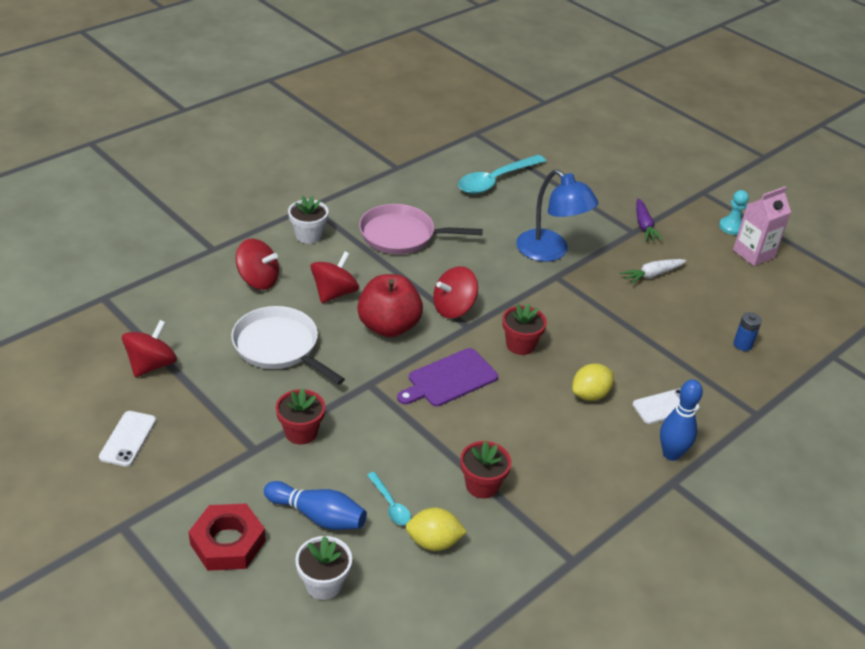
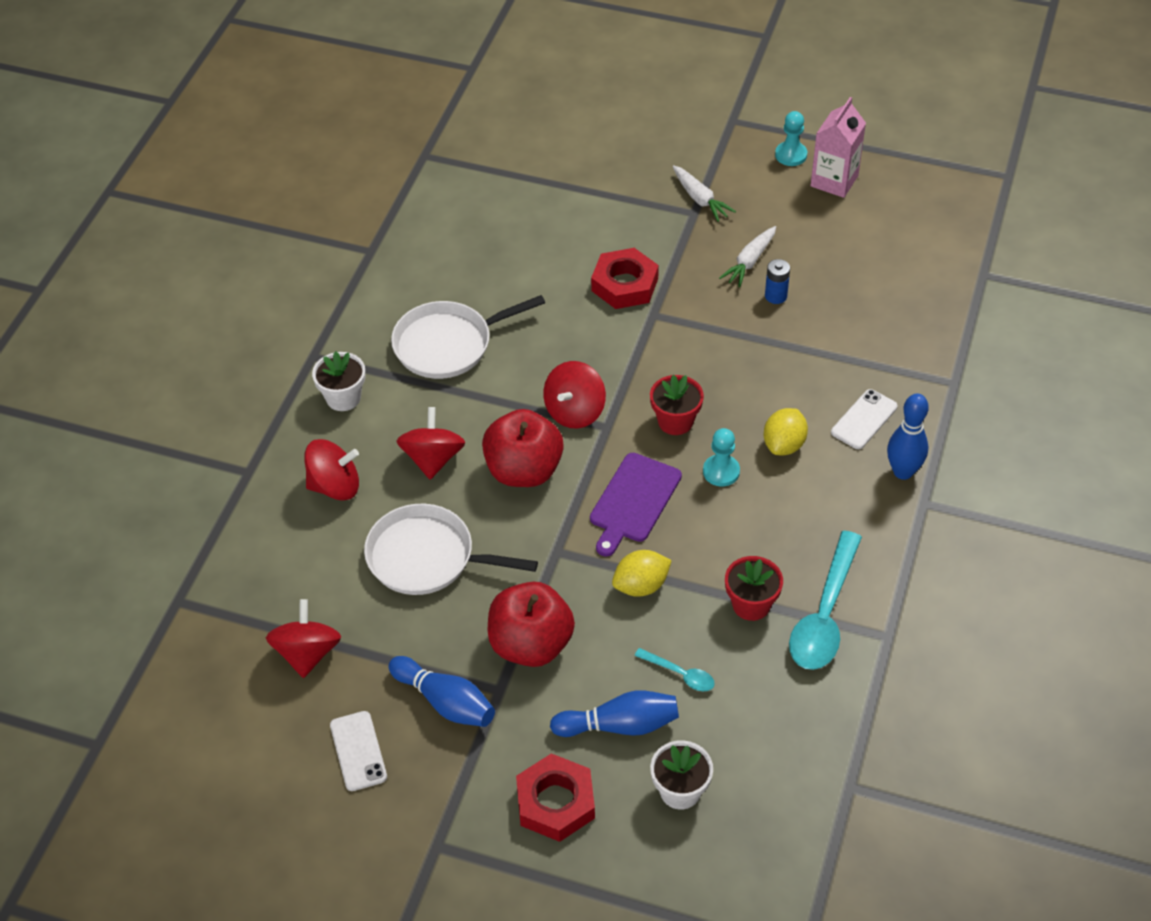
camera: 25 degrees left, 10 degrees up
red flower pot [276,388,325,445] -> red apple [488,582,575,667]
pink pan [359,204,483,254] -> white pan [391,295,545,379]
yellow lemon [405,508,467,551] -> yellow lemon moved to [612,550,672,597]
turquoise spoon [458,155,546,194] -> turquoise spoon moved to [789,531,862,670]
blue lamp [516,170,599,262] -> red nut [591,248,659,309]
purple carrot [636,198,663,241] -> white carrot [673,165,736,222]
blue battery [733,312,762,351] -> blue battery moved to [765,259,790,304]
none -> blue bowling pin [389,656,495,727]
none -> turquoise pawn [703,428,740,486]

